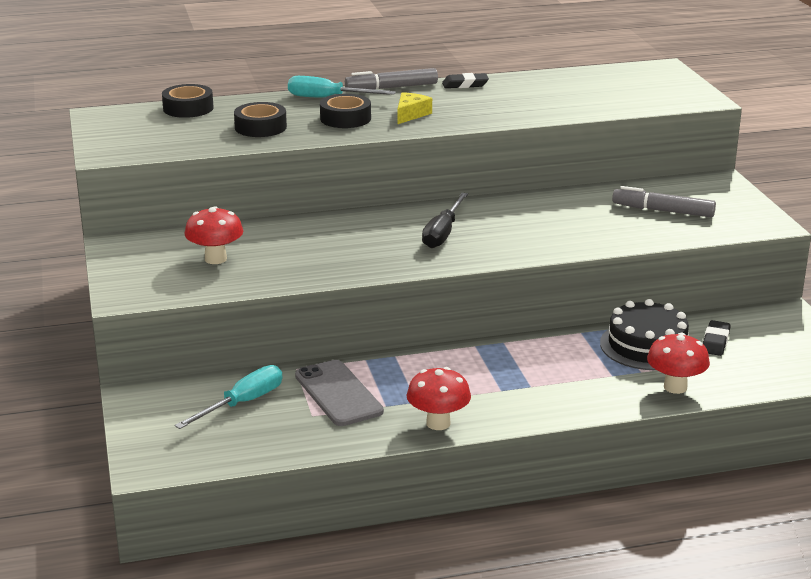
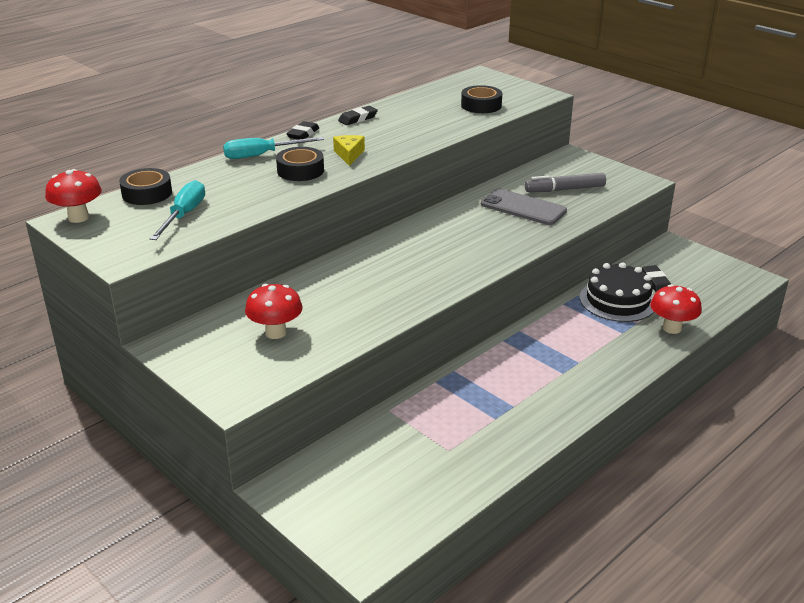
camera: 30 degrees left, 5 degrees up
turquoise screwdriver [175,365,282,429] -> turquoise screwdriver moved to [150,180,205,240]
black tape [234,102,287,137] -> black tape moved to [461,85,502,113]
grey phone [295,360,384,426] -> grey phone moved to [481,189,567,225]
grey marker [345,68,438,90] -> black eraser [286,121,319,140]
red mushroom [407,367,471,430] -> red mushroom moved to [45,169,102,223]
black screwdriver [422,193,468,248] -> none

